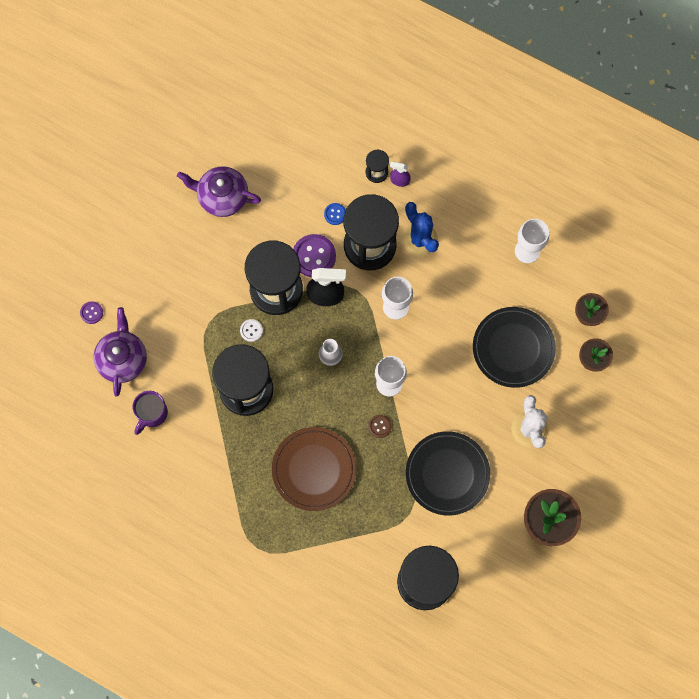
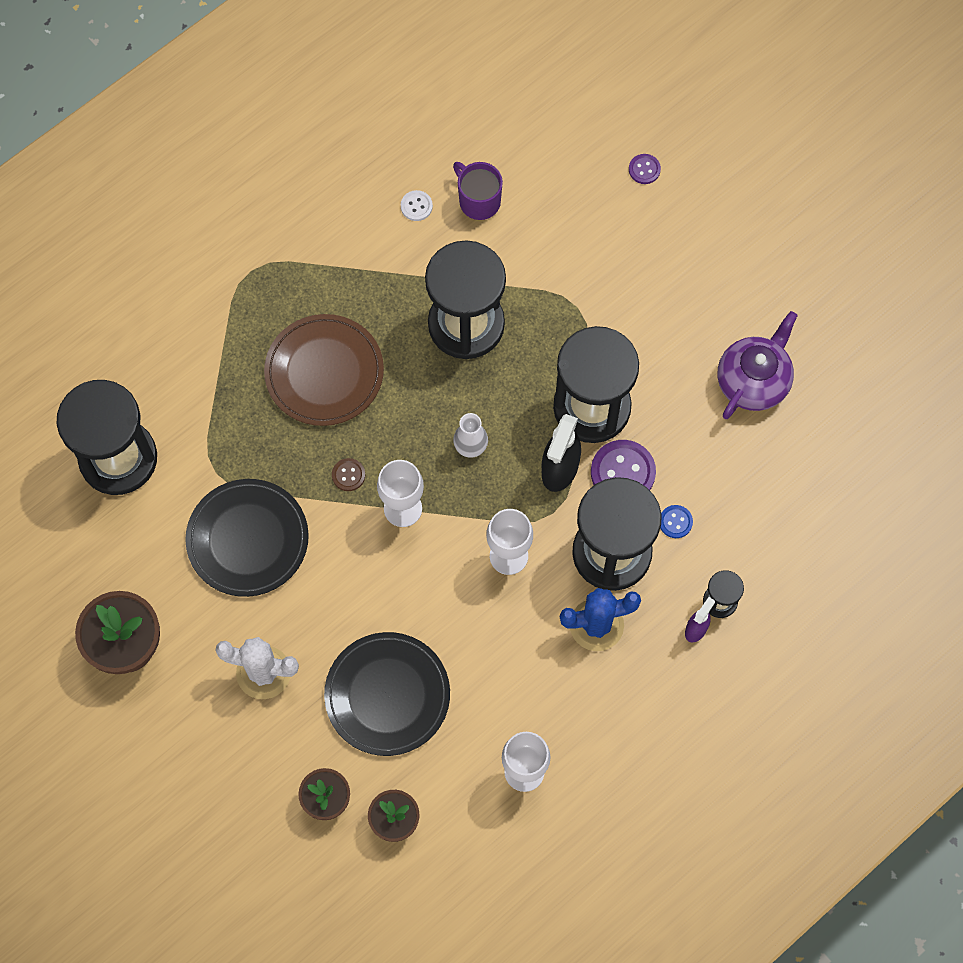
camera: 110 degrees right, 5 degrees down
purple teapot [93,307,147,397] -> none
white button [240,319,263,342] -> white button moved to [401,190,433,221]

